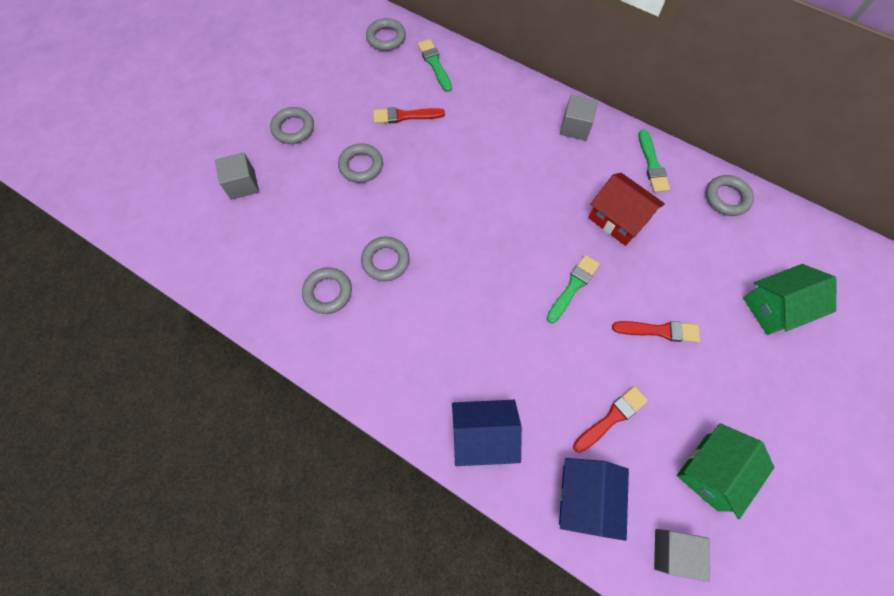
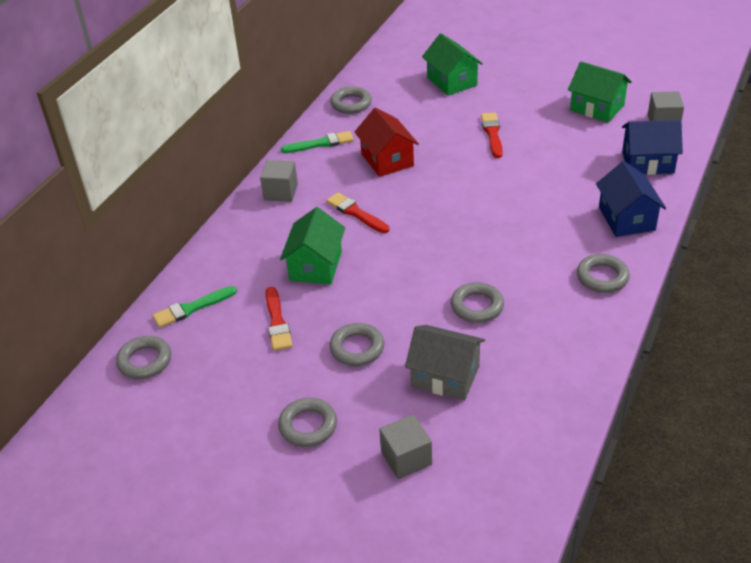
camera: 95 degrees left, 25 degrees down
grey ring [302,267,352,314] -> grey ring moved to [577,254,630,293]
green brush [547,255,600,323] -> none
red brush [573,386,648,453] -> red brush moved to [326,192,389,233]
red house [588,173,665,246] -> red house turned 60 degrees counterclockwise [355,108,419,177]
none -> green house [280,207,345,285]
none -> grey house [405,325,485,401]

